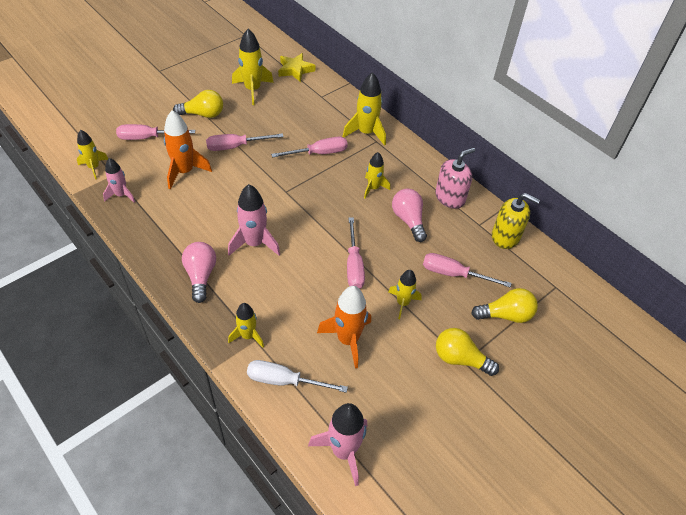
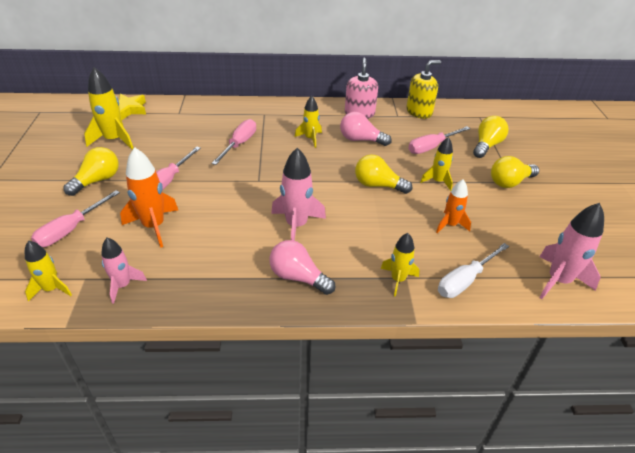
camera: 50 degrees left, 10 degrees down
orange rocket [317,286,371,369] -> orange rocket [436,179,471,233], size x0.63
yellow rocket [342,72,386,146] -> none
pink screwdriver [347,218,365,289] -> yellow light bulb [355,154,412,194]

